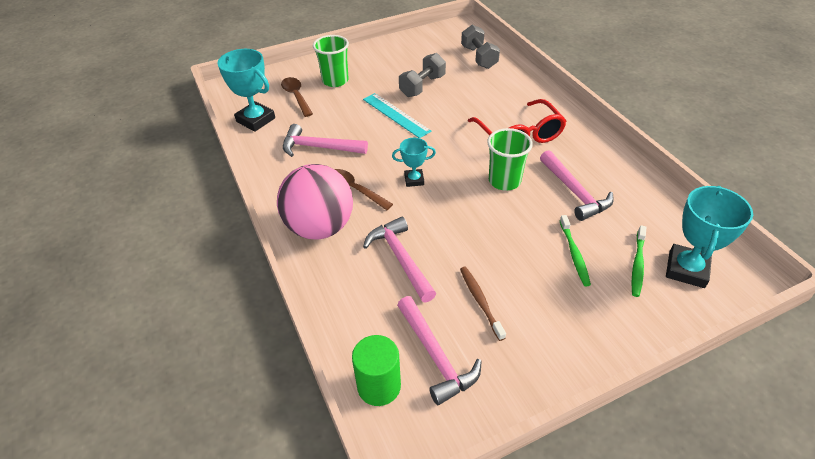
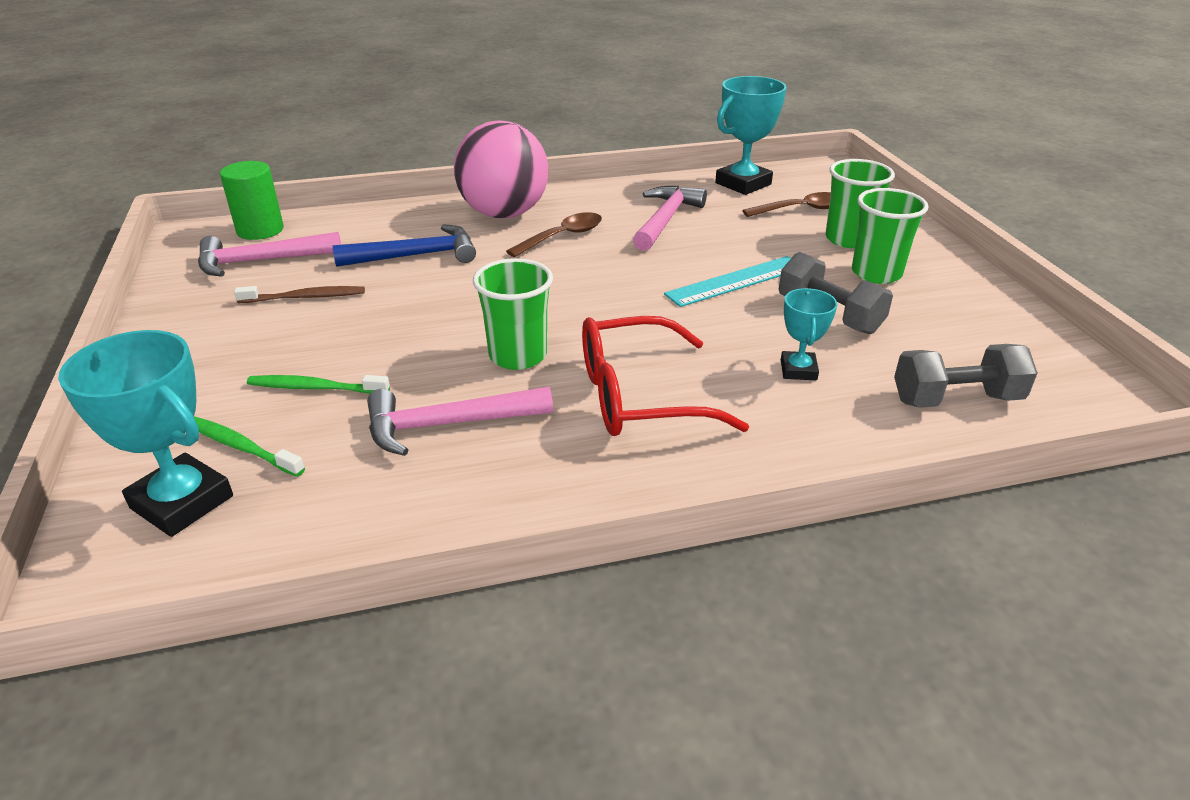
camera: 100 degrees right, 10 degrees down
pink hammer [363,217,436,302] -> blue hammer [333,224,476,267]
turquoise trophy [392,138,436,187] -> turquoise trophy moved to [781,288,837,380]
none -> green cup [852,188,928,284]

